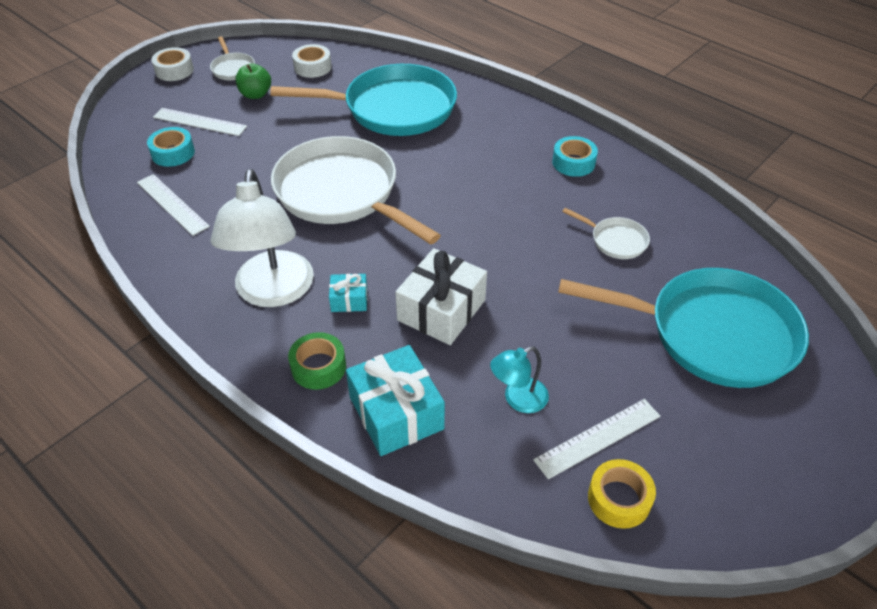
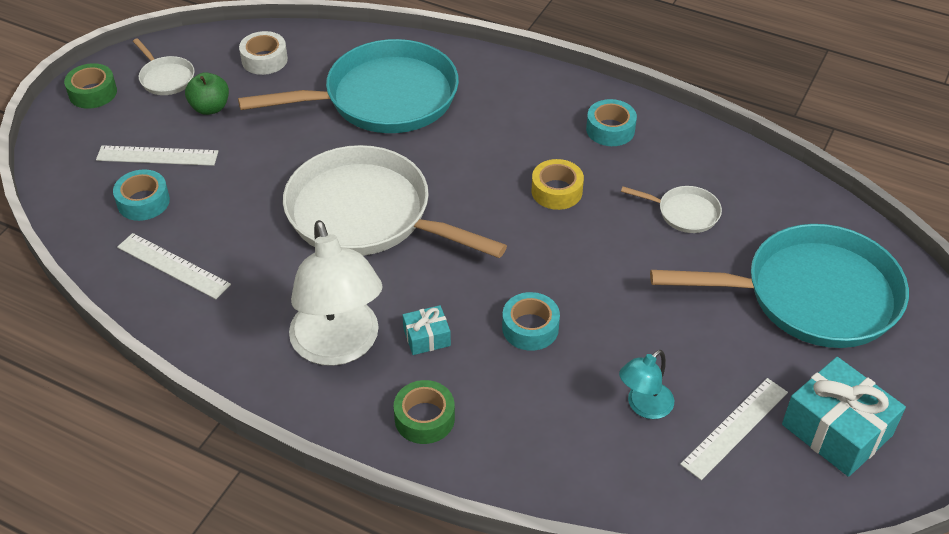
camera: 15 degrees left, 0 degrees up
white tape [151,47,194,81] -> green tape [64,63,117,109]
turquoise gift [346,345,445,456] -> turquoise gift moved to [782,357,906,477]
white gift [395,248,487,345] -> turquoise tape [502,292,560,351]
yellow tape [588,459,656,529] -> yellow tape moved to [531,159,584,210]

